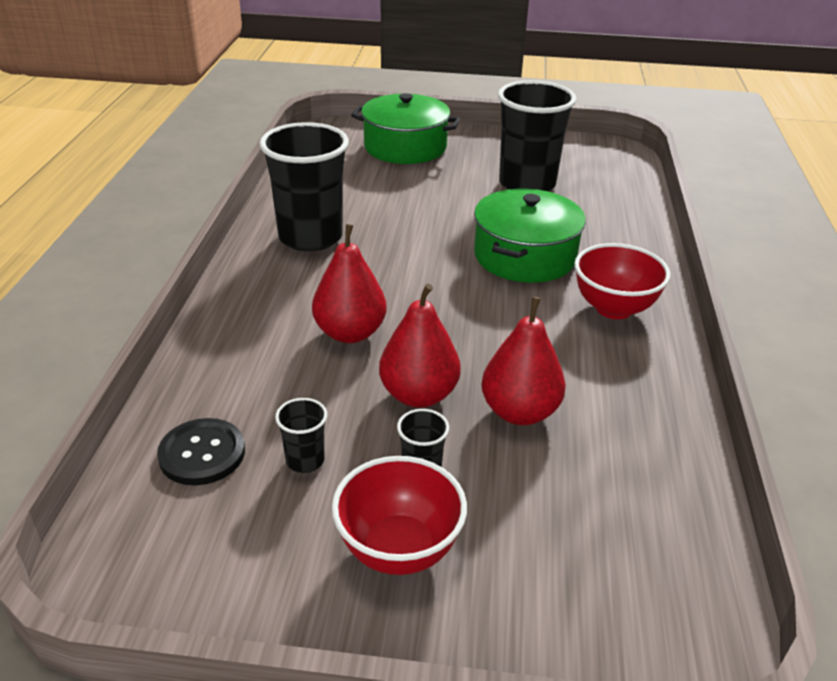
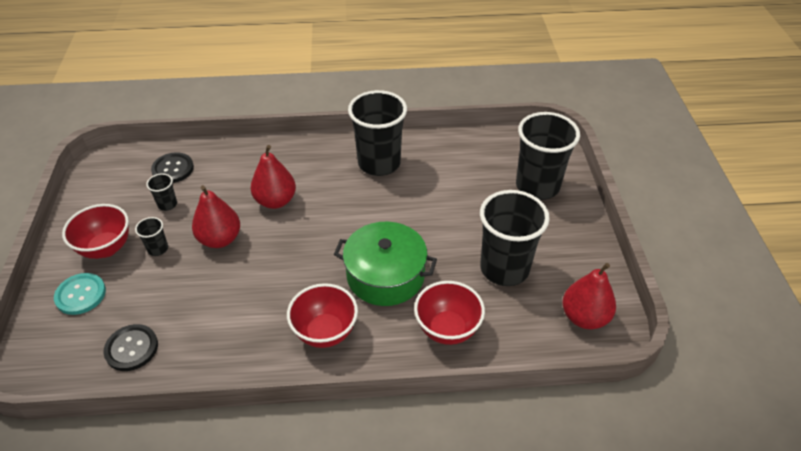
camera: 80 degrees right, 10 degrees up
green pot [351,93,460,164] -> black cup [516,112,580,200]
red pear [481,297,566,425] -> red pear moved to [562,263,616,329]
none -> turquoise button [54,273,106,315]
none -> black button [103,324,158,371]
none -> red bowl [414,281,485,345]

